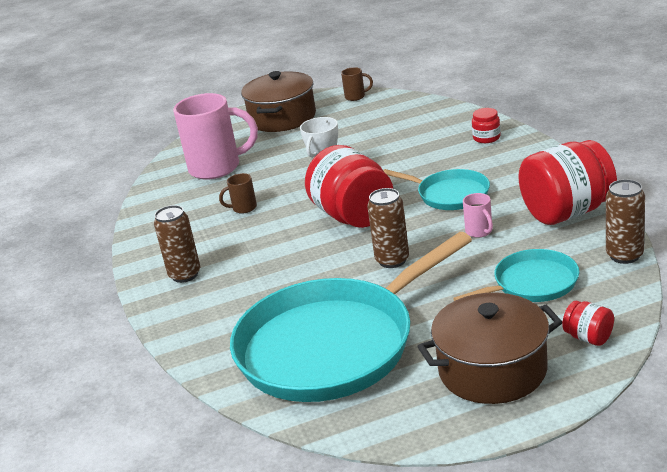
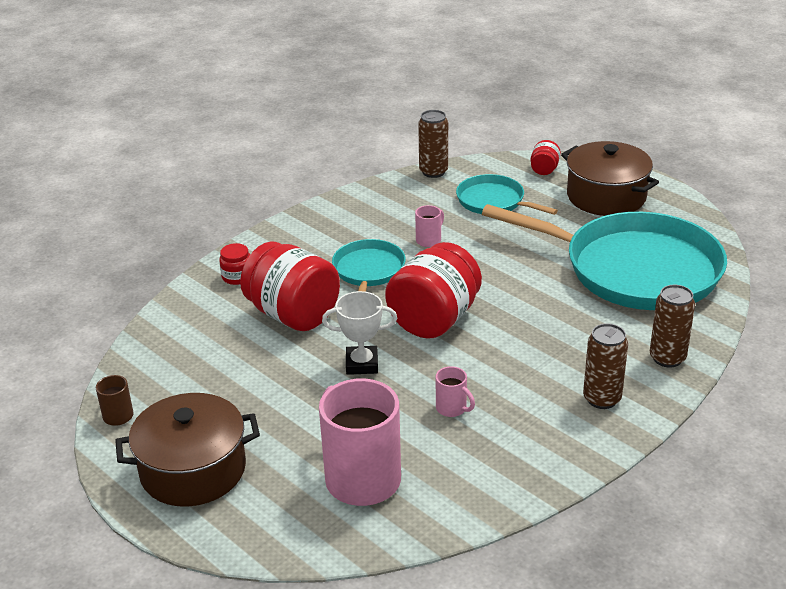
camera: 120 degrees left, 5 degrees up
brown mug [219,173,257,214] -> pink mug [435,366,475,417]
brown can [367,188,409,268] -> brown can moved to [650,285,695,368]
red jar [518,140,617,225] -> red jar moved to [240,241,340,331]

